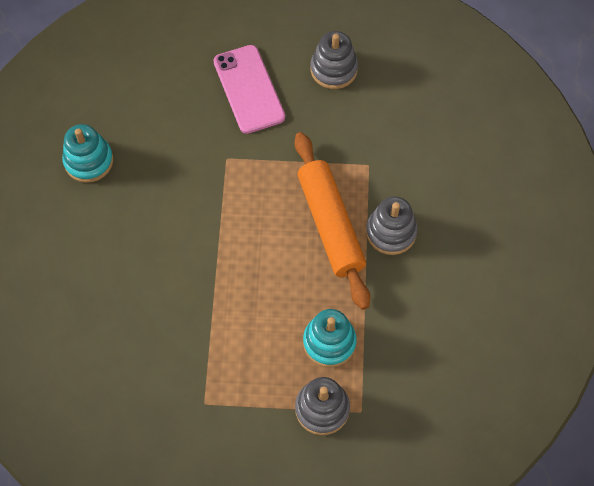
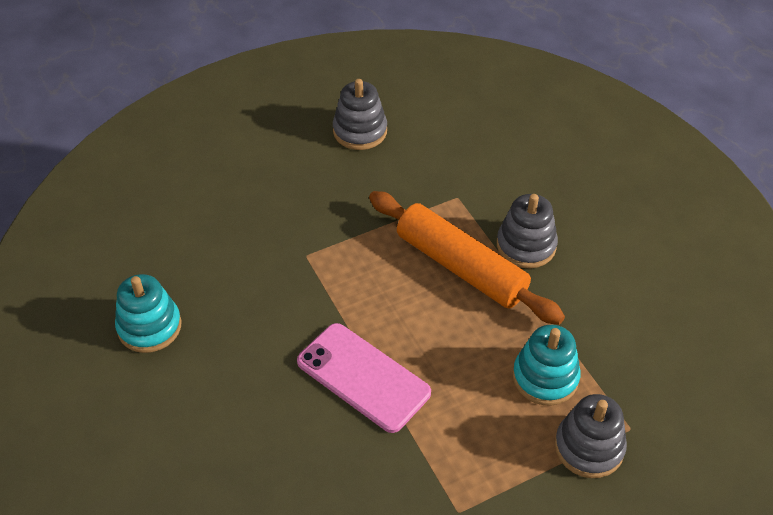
camera: 30 degrees left, 15 degrees down
pink phone [213,45,285,134] -> pink phone moved to [297,323,431,433]

